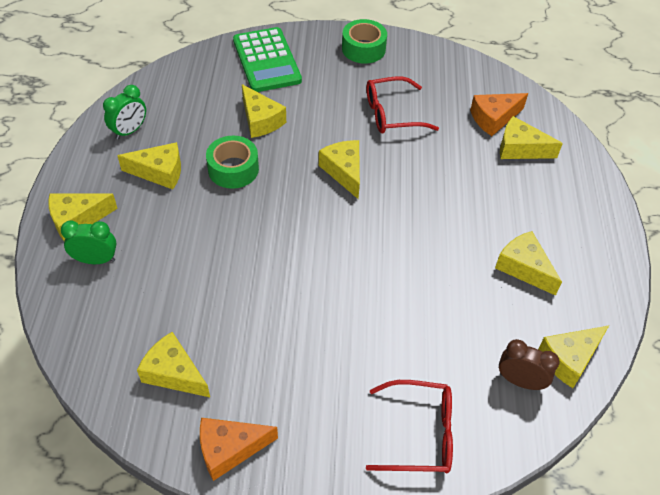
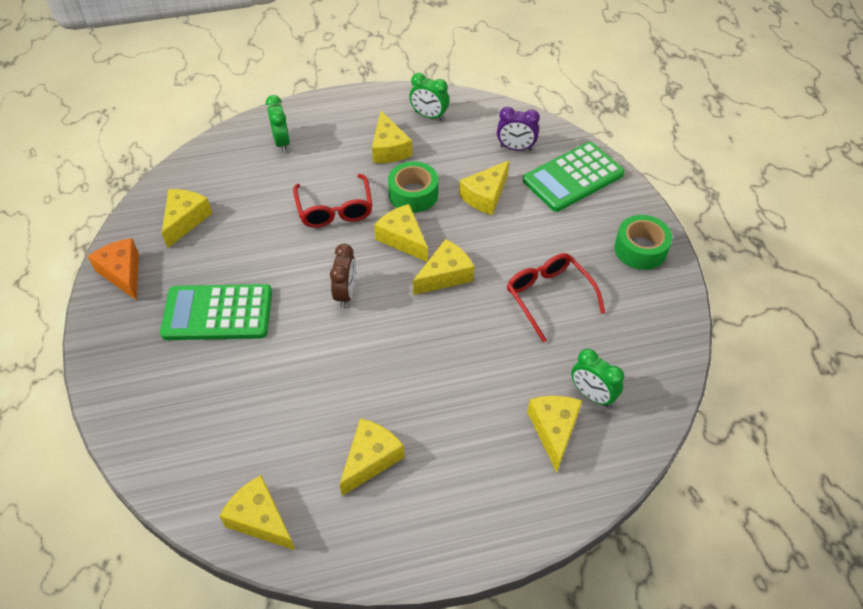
camera: 75 degrees right, 0 degrees up
yellow cheese [48,193,118,241] -> yellow cheese moved to [374,204,428,262]
red glasses [366,380,453,473] -> red glasses moved to [293,174,372,228]
orange cheese [470,93,528,136] -> green clock [571,349,624,407]
brown clock [499,339,560,390] -> brown clock moved to [330,244,356,308]
none -> green calculator [160,284,272,340]
none -> purple clock [497,107,540,151]

